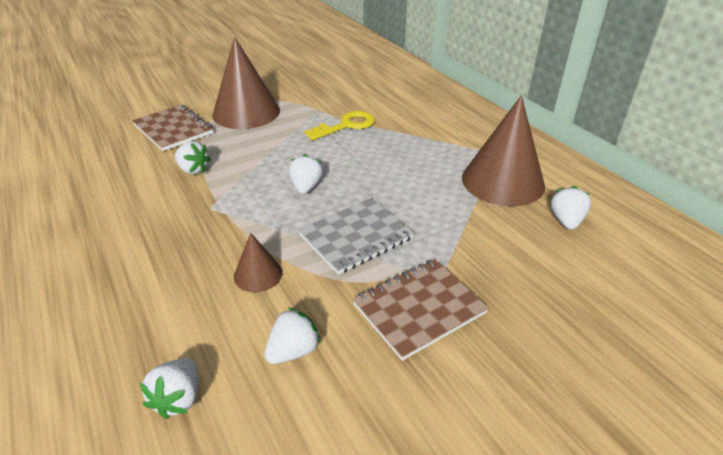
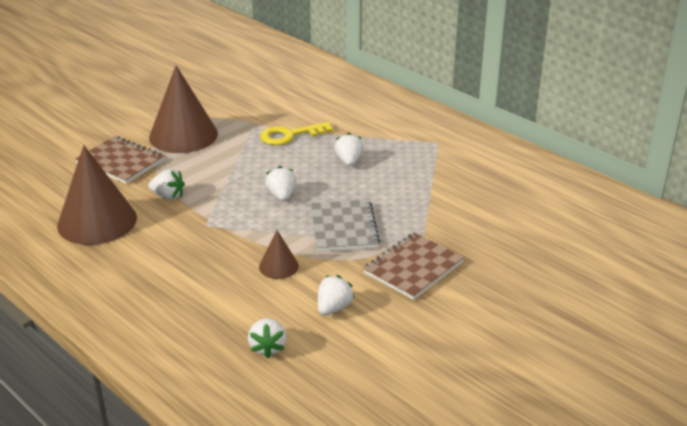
camera: 15 degrees left, 5 degrees down
grey notebook [298,198,414,275] -> grey notebook turned 45 degrees counterclockwise [311,200,380,252]
yellow key [305,111,375,141] -> yellow key turned 150 degrees counterclockwise [260,122,333,145]
brown cone [462,95,545,206] -> brown cone moved to [57,145,137,245]
white strawberry [551,186,591,229] -> white strawberry moved to [334,133,364,166]

